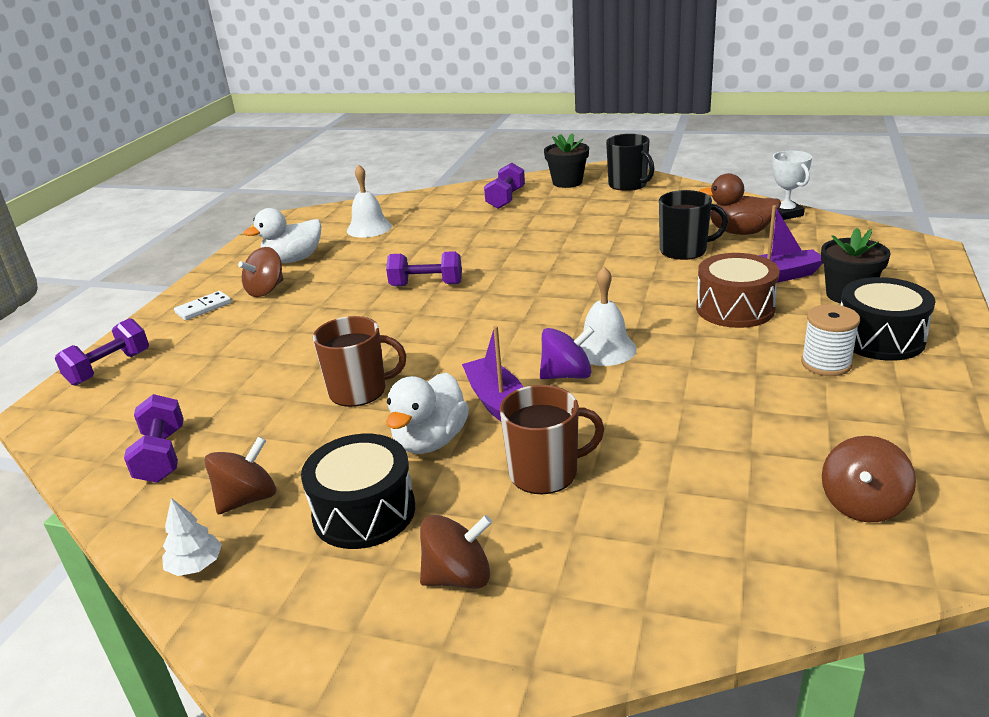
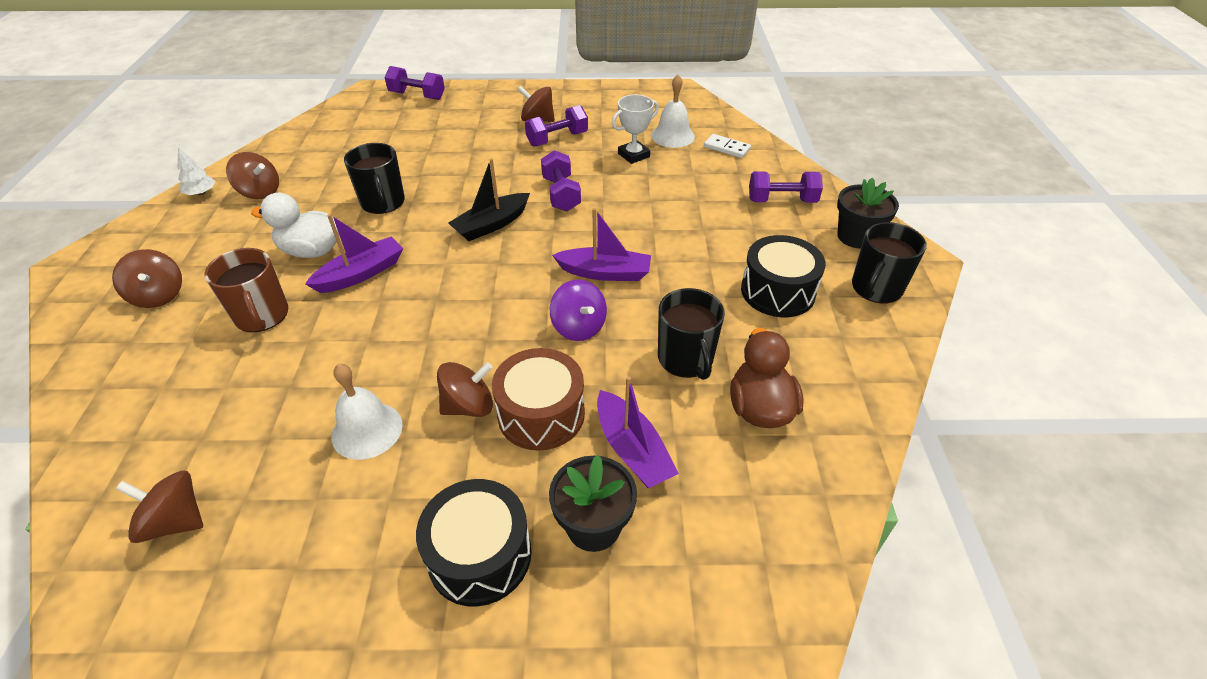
camera: 70 degrees right, 15 degrees up
purple dumbbell [124,394,184,483] -> purple dumbbell moved to [525,105,588,147]
white domino [174,291,232,321] -> white domino moved to [704,134,751,158]
white duck [244,208,321,263] -> none
black drum [301,434,415,549] -> black drum moved to [741,235,826,317]
brown mug [313,316,406,407] -> black mug [344,143,405,214]
purple spinning top [540,326,595,379] -> purple spinning top moved to [550,280,607,341]
white bell [580,267,637,366] -> white bell moved to [331,364,403,460]
white trophy [772,151,812,220] -> white trophy moved to [611,95,659,164]
white spool [801,304,860,376] -> none
none -> brown spinning top [437,362,493,417]
none -> black boat [448,158,530,241]
none -> purple boat [552,208,651,281]

